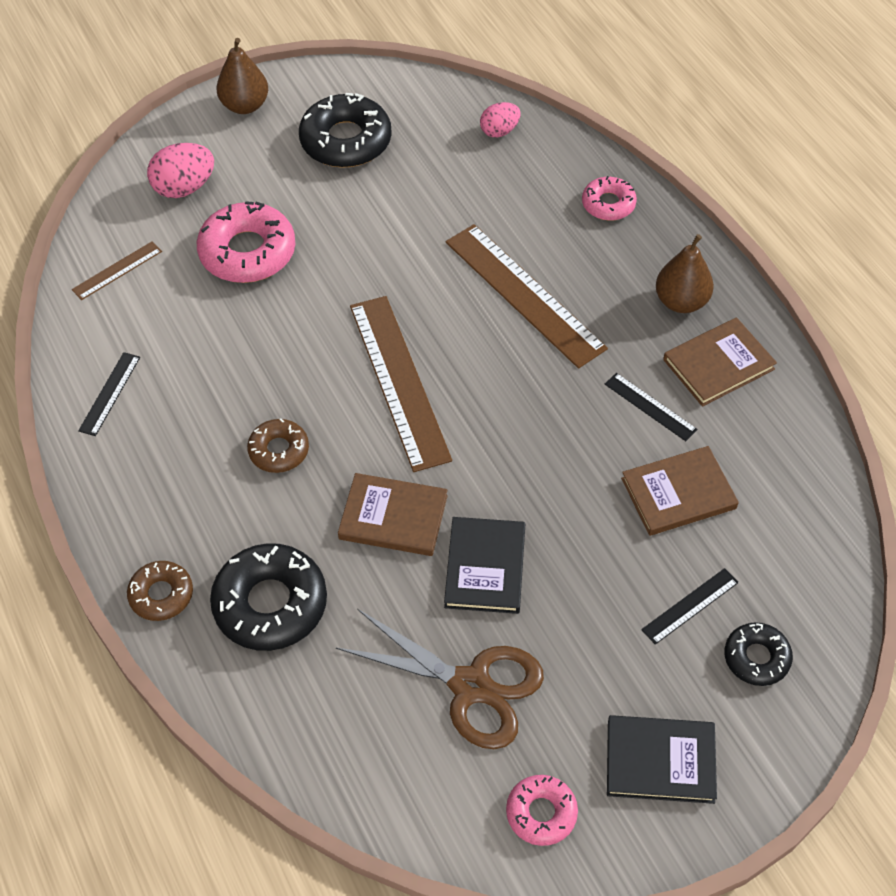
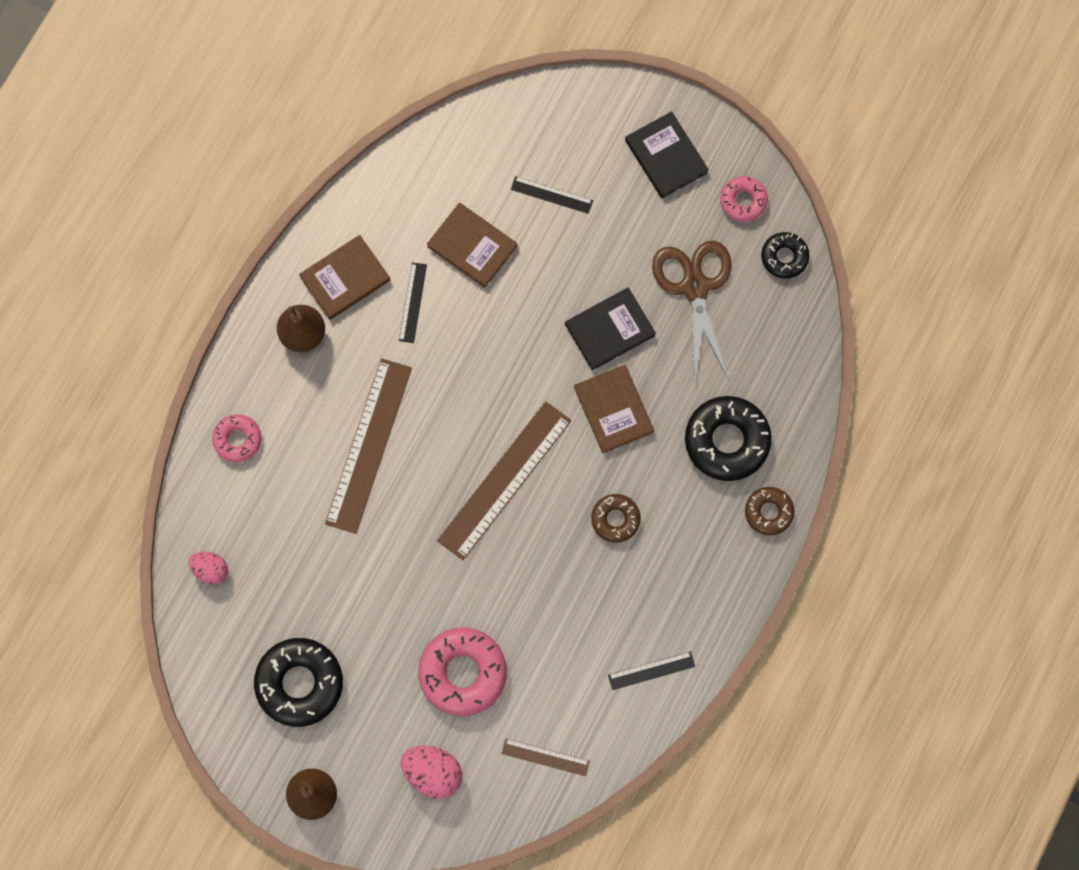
camera: 125 degrees left, 20 degrees up
brown book [663,317,777,406] -> brown book turned 60 degrees counterclockwise [299,235,390,320]
black donut [724,622,793,686] -> black donut moved to [761,232,810,279]

